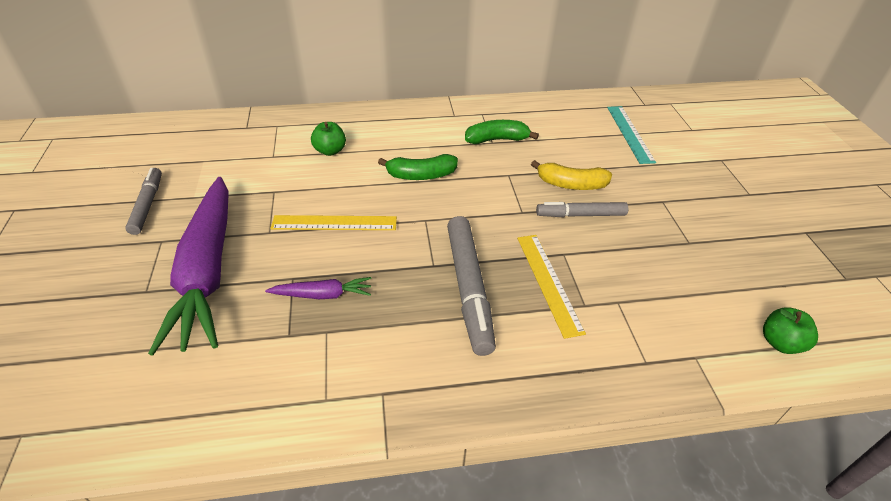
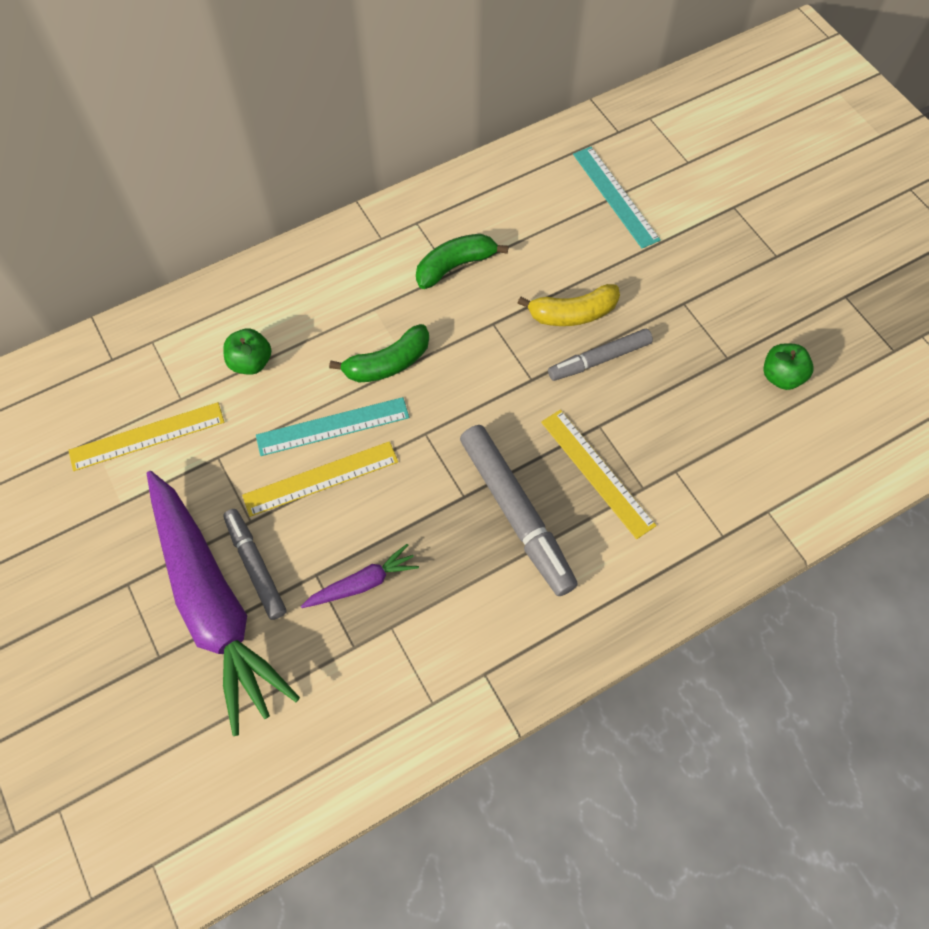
camera: 20 degrees left, 20 degrees up
grey marker [125,168,162,235] -> grey marker moved to [223,509,286,620]
green apple [763,307,818,354] -> green apple moved to [763,343,814,390]
none -> yellow ruler [68,402,224,471]
none -> turquoise ruler [256,397,409,456]

